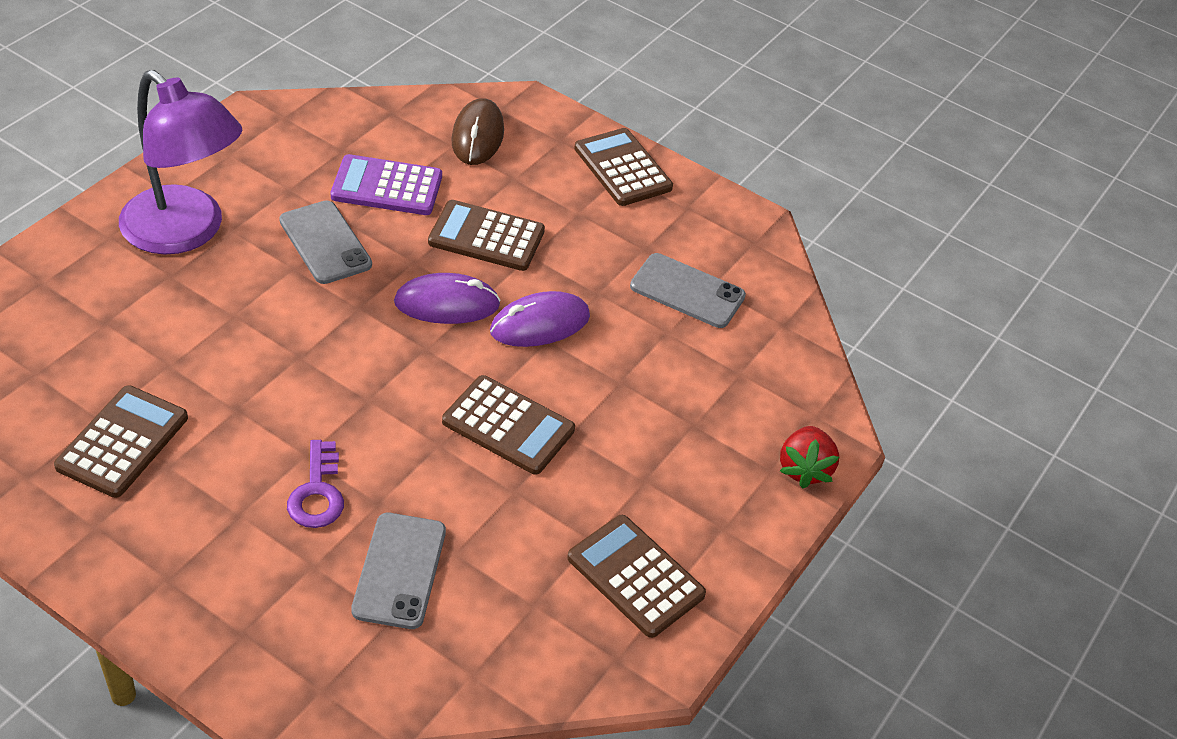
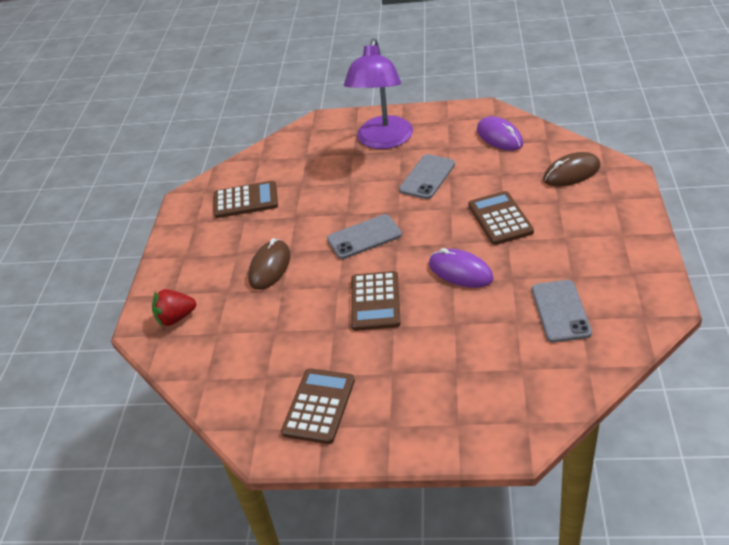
camera: 70 degrees right, 5 degrees down
purple key [287,440,344,528] -> brown mouse [248,238,291,290]
purple calculator [331,154,442,215] -> none
grey phone [351,513,446,629] -> grey phone moved to [327,214,402,259]
purple mouse [394,273,501,324] -> purple mouse moved to [477,116,523,151]
brown calculator [574,128,673,206] -> none
red strawberry [780,426,839,489] -> red strawberry moved to [152,289,196,327]

